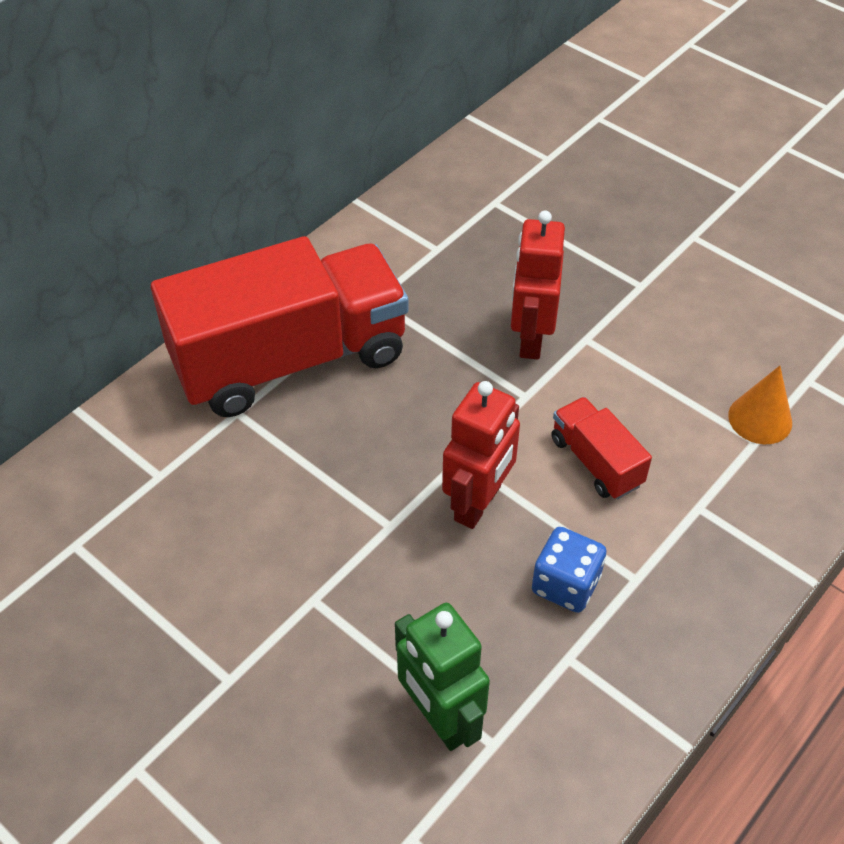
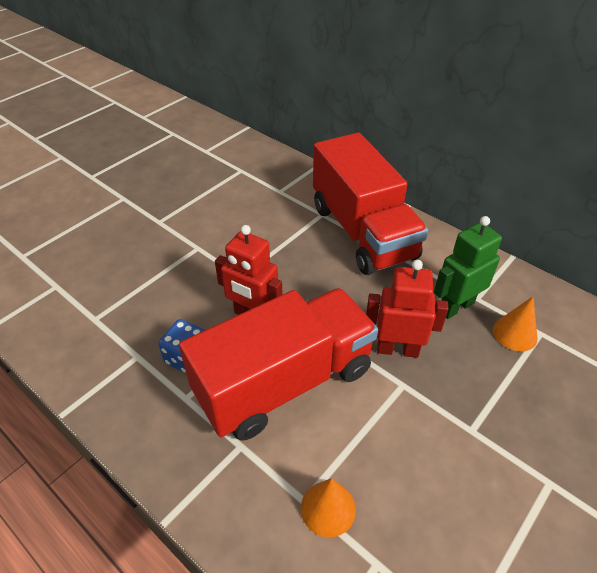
camera: 90 degrees right, 5 degrees down
green robot [395,603,490,751] -> green robot moved to [434,216,502,319]
red truck [551,397,652,499] -> red truck [179,288,378,441], size x2.30
none -> orange cone [493,297,538,352]

